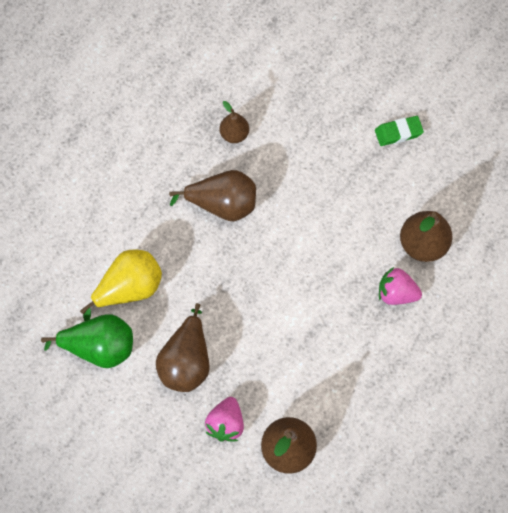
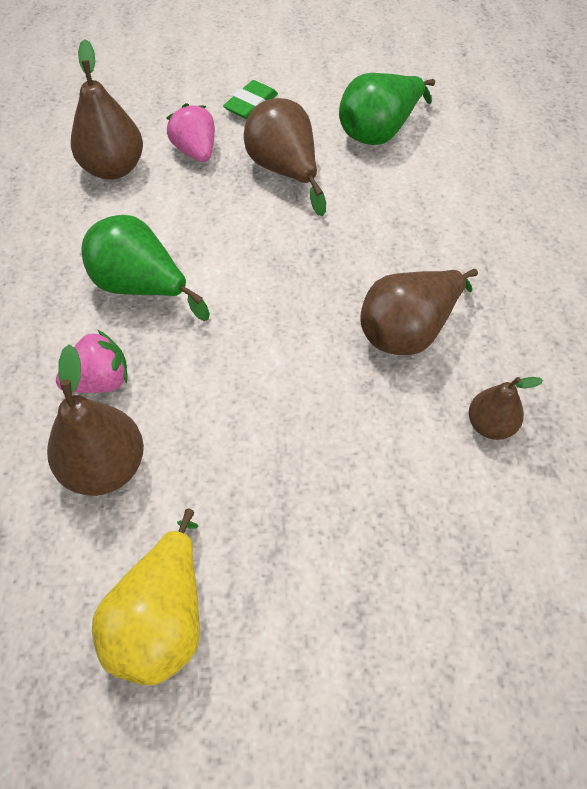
camera: 140 degrees right, 10 degrees down
yellow pear [80,250,162,321] -> yellow pear moved to [92,509,200,685]
green eraser [375,116,424,146] -> green eraser moved to [223,80,278,119]
none -> green pear [81,215,210,321]

